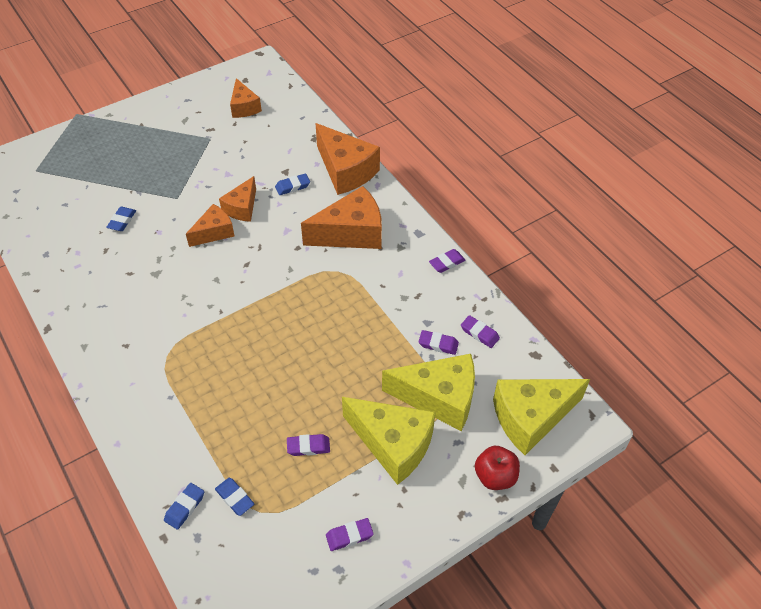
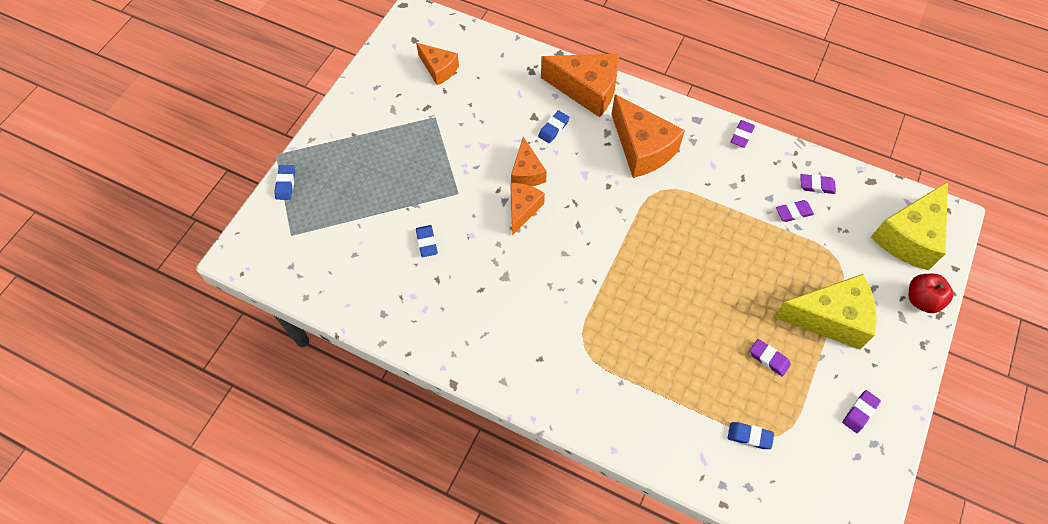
camera: 30 degrees left, 10 degrees up
blue eraser [164,483,204,530] -> blue eraser moved to [274,165,295,200]
purple eraser [287,434,330,456] -> purple eraser turned 75 degrees clockwise [750,339,791,377]
orange cheese [301,186,382,249] -> orange cheese turned 105 degrees clockwise [612,94,685,178]
yellow cheese [382,354,475,431] -> none

